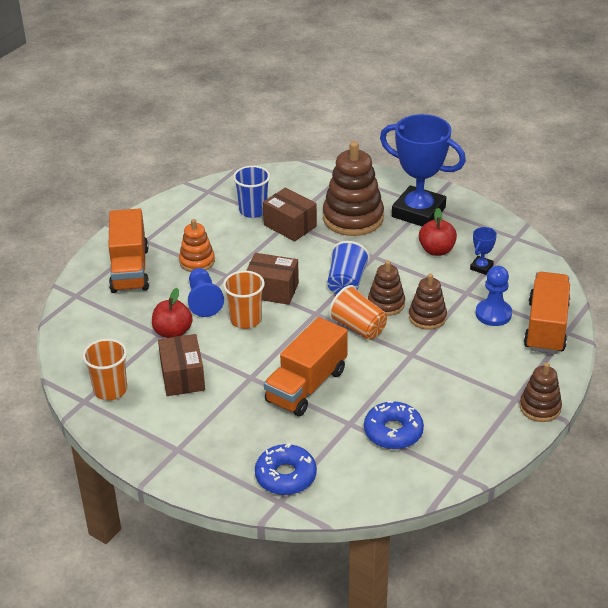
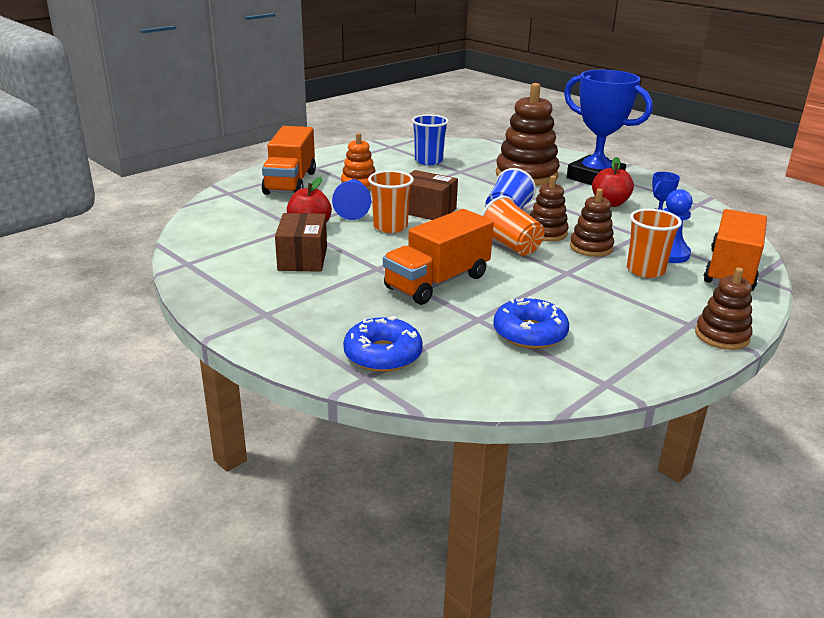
camera: 10 degrees right, 10 degrees down
orange cup [82,339,127,400] -> orange cup moved to [627,209,682,278]
brown box [263,188,317,241] -> none

